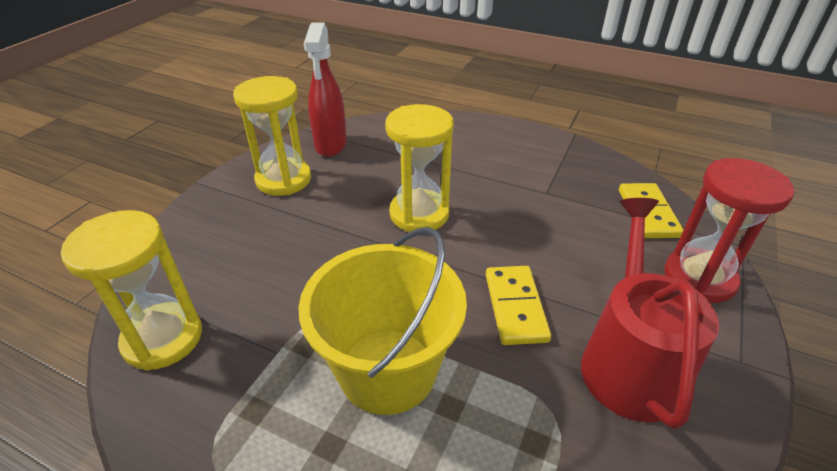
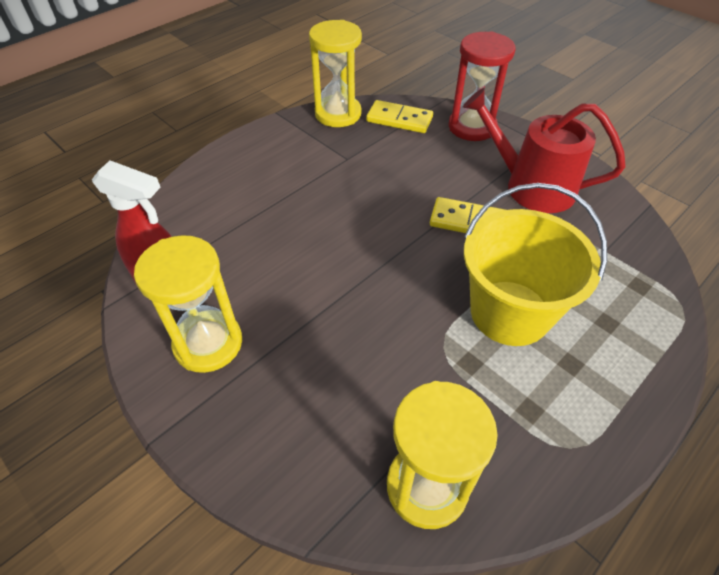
camera: 70 degrees left, 10 degrees up
yellow hourglass [385,104,454,232] -> yellow hourglass moved to [309,20,362,127]

